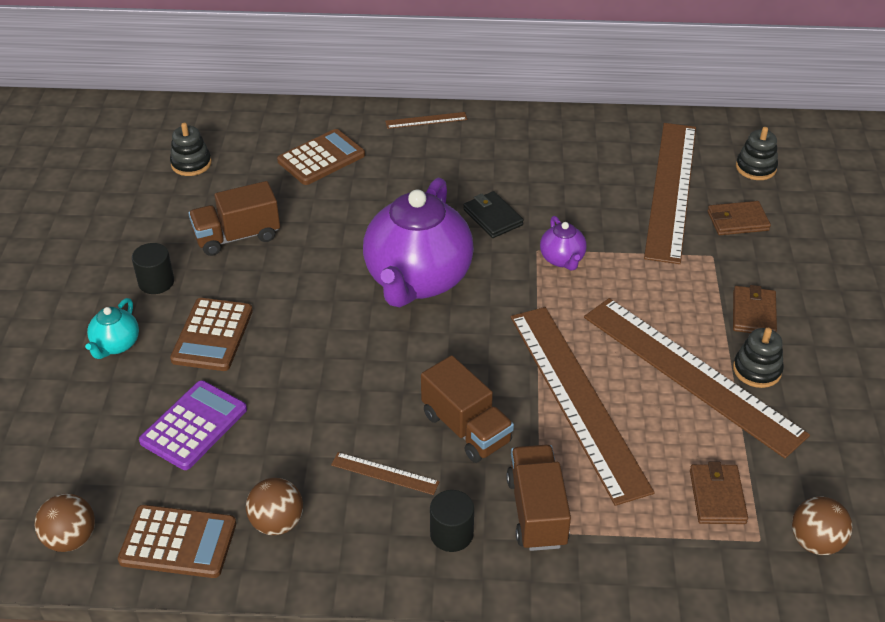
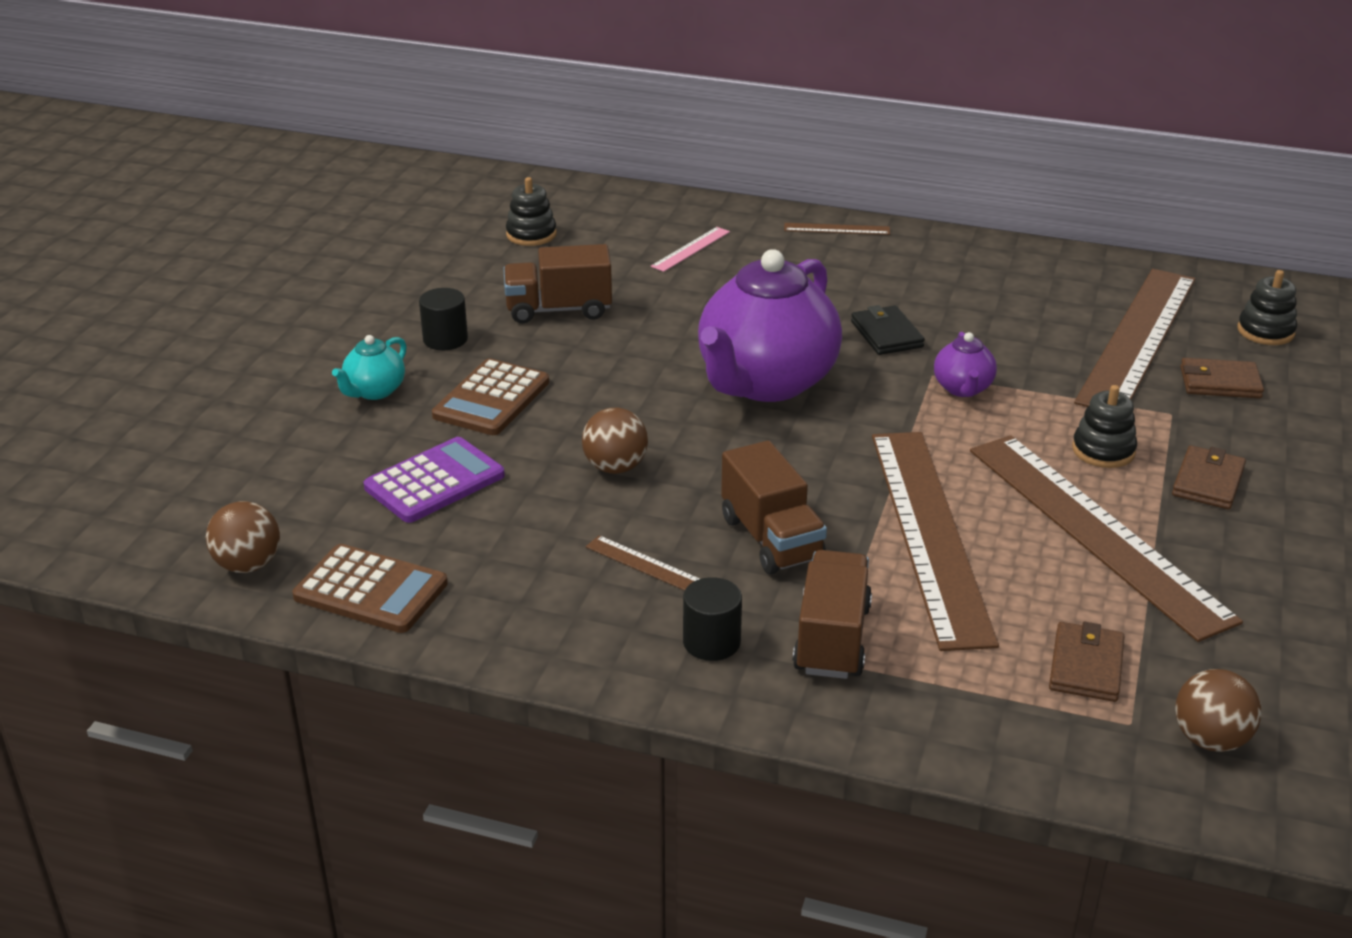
camera: 15 degrees right, 10 degrees down
brown ball [246,478,303,535] -> brown ball moved to [582,408,648,474]
brown calculator [277,129,365,185] -> pink ruler [651,227,730,272]
black stacking toy [733,328,784,388] -> black stacking toy moved to [1072,385,1137,468]

